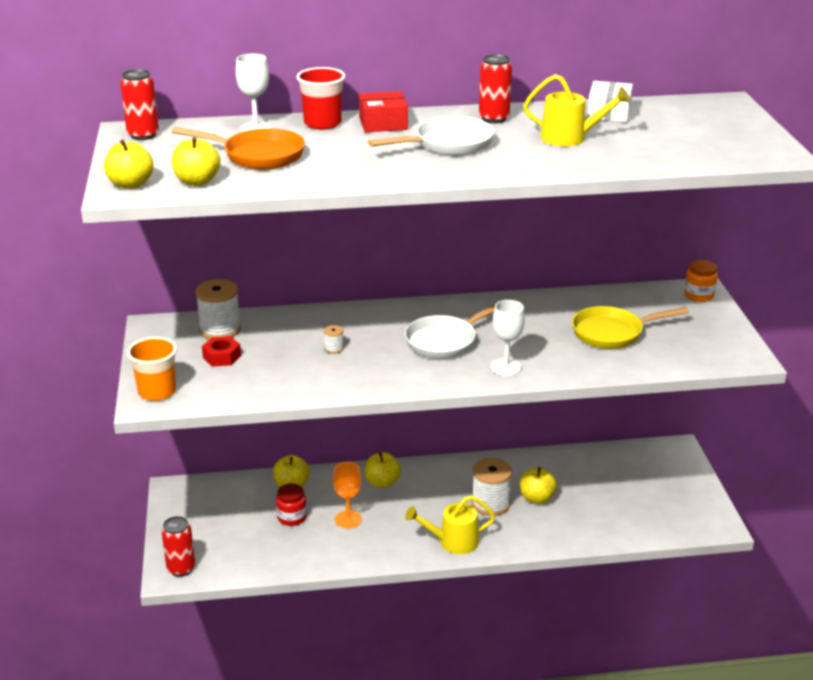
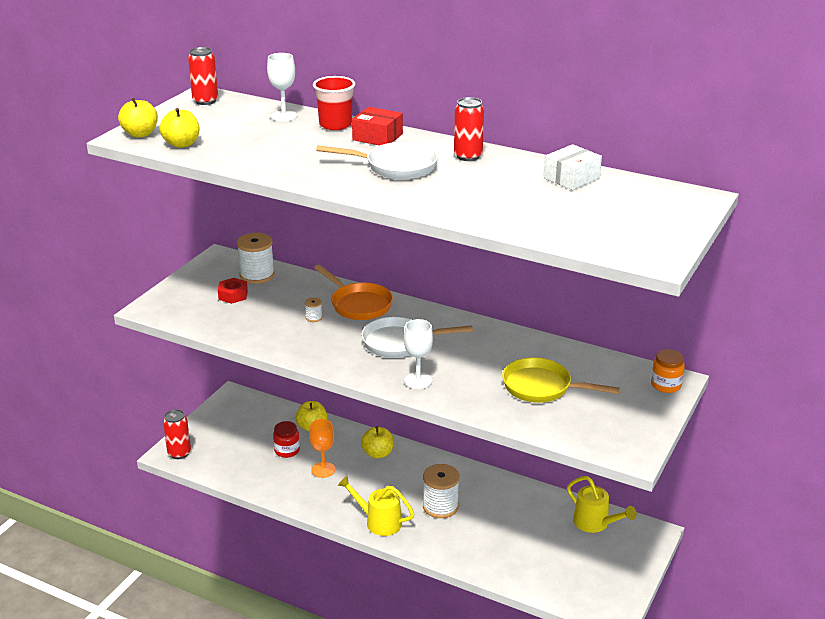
camera: 35 degrees right, 0 degrees up
orange cup [127,337,177,401] -> none
orange pan [172,127,305,169] -> orange pan moved to [314,265,393,320]
yellow apple [520,467,557,504] -> none
yellow watering can [523,74,631,146] -> yellow watering can moved to [567,476,637,533]

